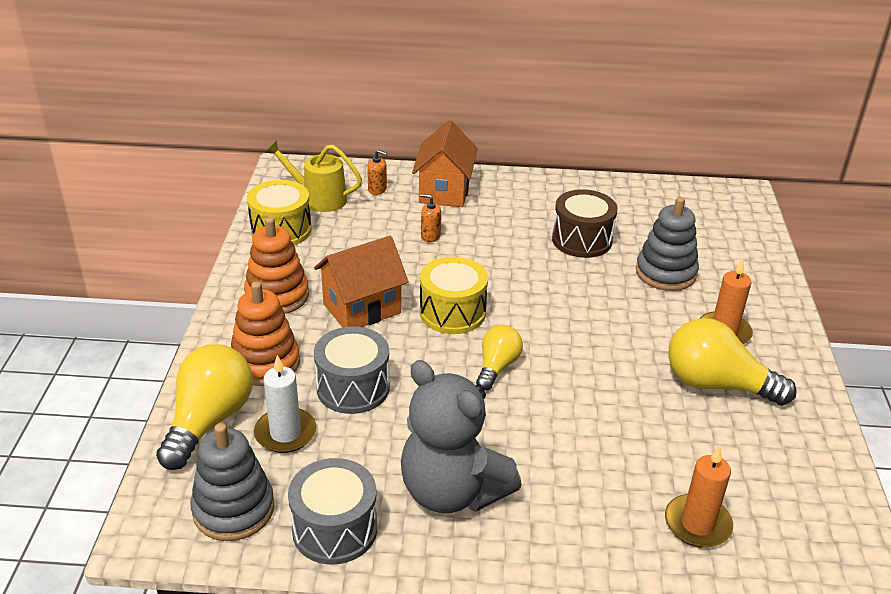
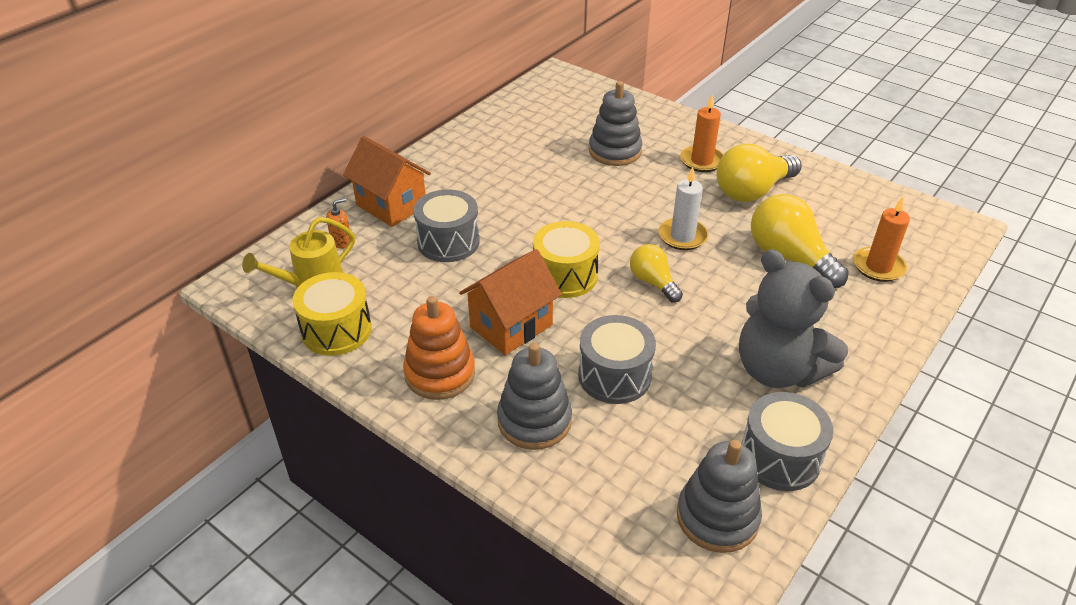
camera: 55 degrees left, 5 degrees up
yellow light bulb [156,344,253,470] -> yellow light bulb moved to [751,194,849,288]
orange stacking toy [231,282,300,386] -> grey stacking toy [497,343,572,450]
white candle [254,355,316,453] -> white candle moved to [659,167,708,250]
orange house [314,236,409,327] -> orange house turned 45 degrees clockwise [459,249,562,355]
grey teddy bear [401,360,521,513] -> grey teddy bear turned 60 degrees clockwise [739,249,848,388]
orange soap dispenser [420,194,441,242] -> grey drum [413,189,480,262]
brown drum [552,189,618,258] -> none

